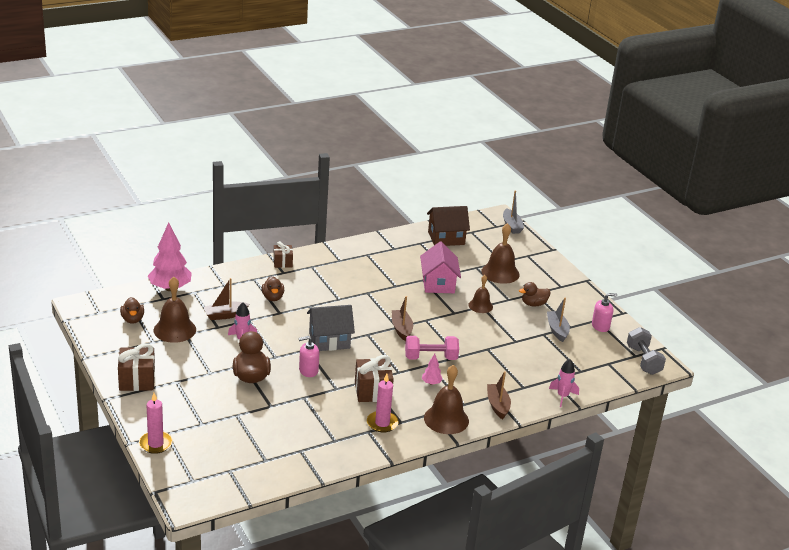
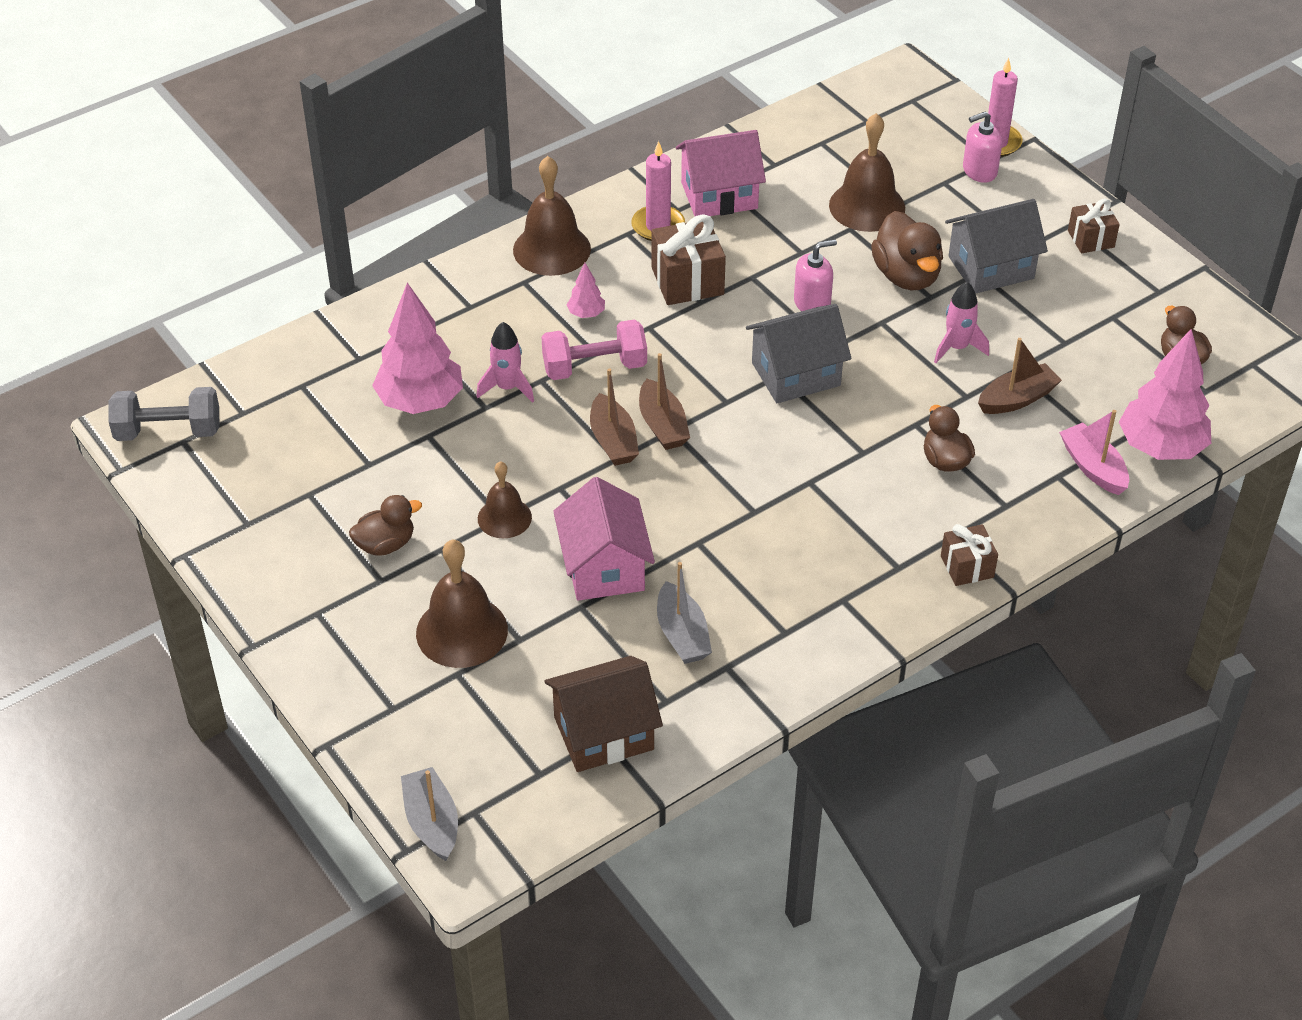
camera: 175 degrees right, 15 degrees up
brown gift [118,343,155,391] -> brown gift [1068,199,1120,253], size x0.62
brown bell [154,276,196,343] -> brown bell moved to [829,113,905,232]
brown boat [487,371,511,419] -> brown boat moved to [590,368,639,466]
grey boat [547,298,570,342] -> grey boat moved to [657,562,712,664]
pink rocket [549,359,579,407] -> pink rocket moved to [476,322,534,403]
pink soap dispenser [592,293,617,332] -> pink soap dispenser moved to [963,111,1002,183]
grey dumbbell [627,327,666,375] -> grey dumbbell turned 75 degrees counterclockwise [108,387,220,441]
none -> pink tree [372,283,463,414]
none -> pink house [676,130,766,216]
none -> grey house [945,199,1048,294]
none -> pink boat [1059,410,1129,495]

